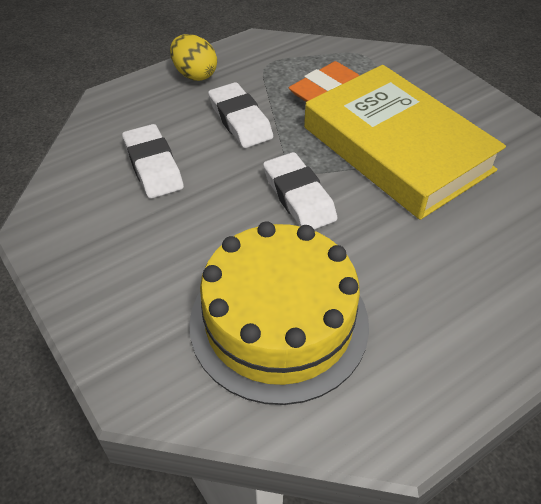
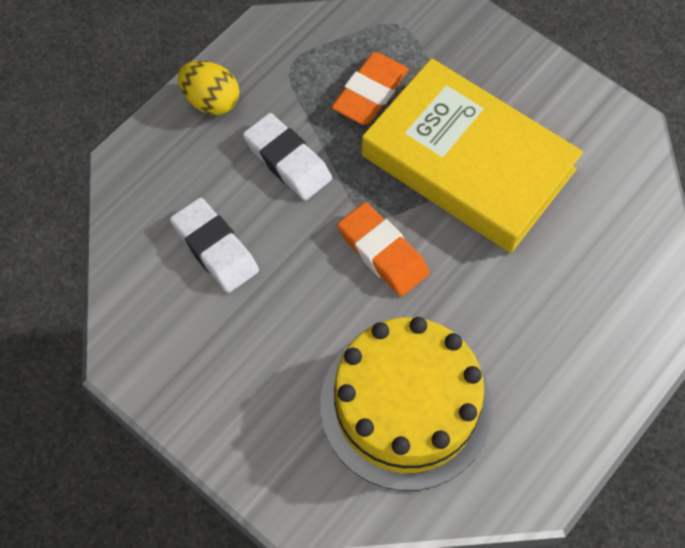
camera: 15 degrees left, 15 degrees up
white eraser [263,152,337,230] -> orange eraser [337,202,430,297]

